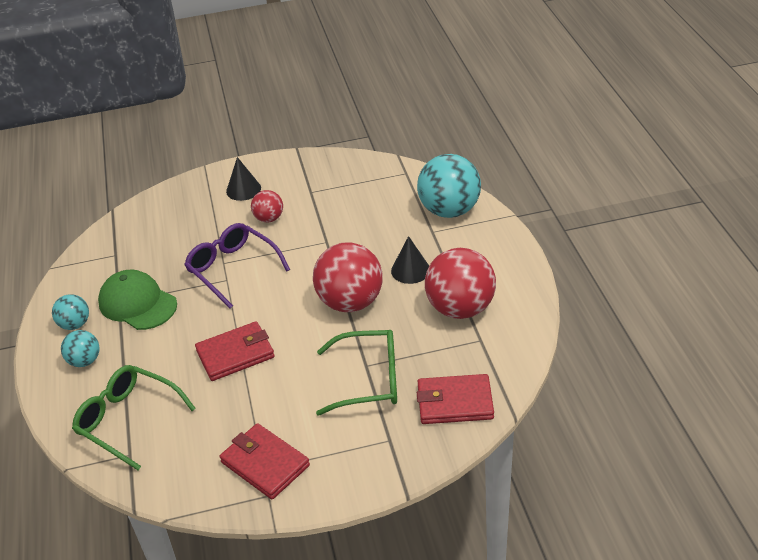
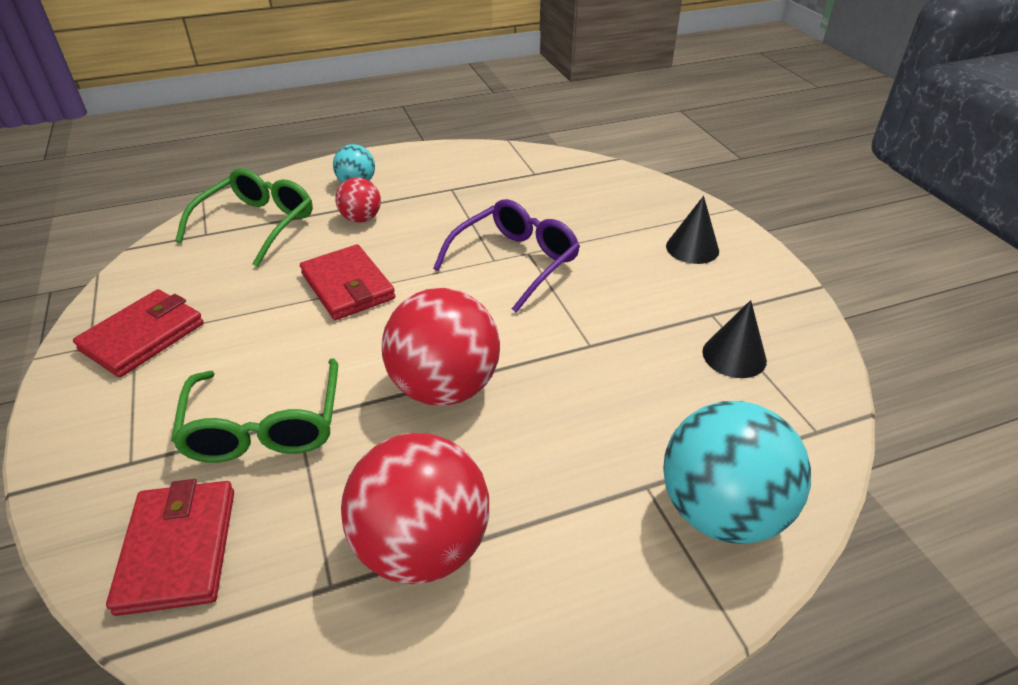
camera: 80 degrees right, 0 degrees up
turquoise ball [52,294,89,330] -> none
green cap [98,270,177,330] -> none
red ball [251,190,283,222] -> red ball moved to [335,177,381,223]
black cone [391,236,429,284] -> black cone moved to [702,300,767,378]

